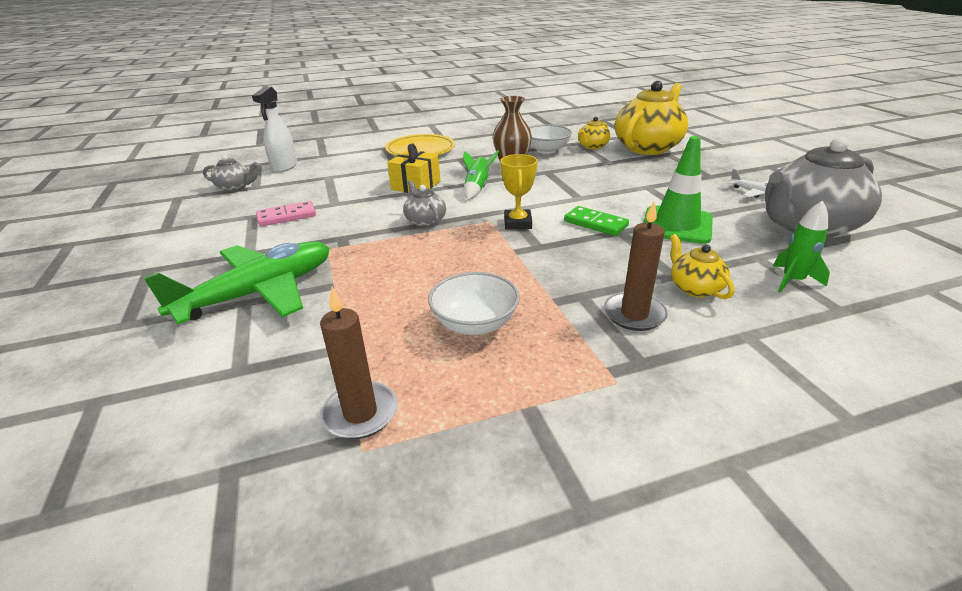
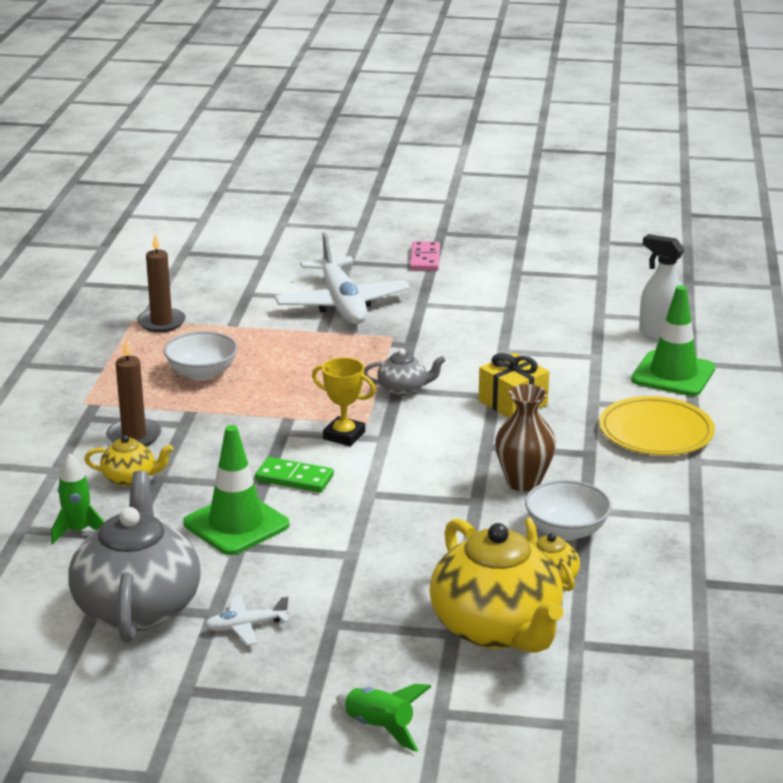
camera: 115 degrees right, 5 degrees down
green plane [143,241,329,325] -> white plane [274,232,410,324]
grey teapot [203,155,258,192] -> none
pink domino [256,201,316,226] -> pink domino moved to [410,241,440,271]
green rocket [463,150,499,200] -> green rocket moved to [336,684,431,752]
green domino [564,206,629,236] -> green domino turned 45 degrees clockwise [255,457,334,493]
none -> green traffic cone [631,285,715,396]

